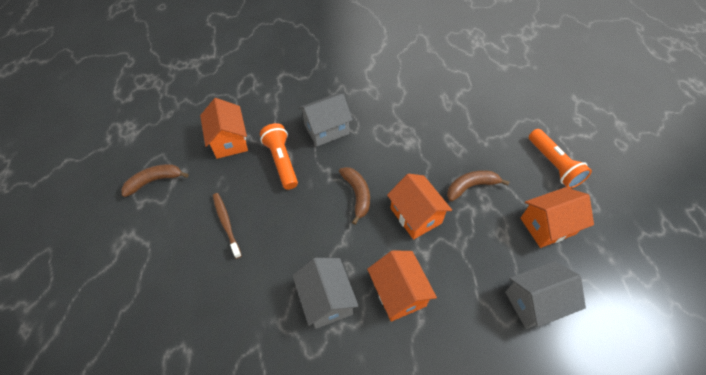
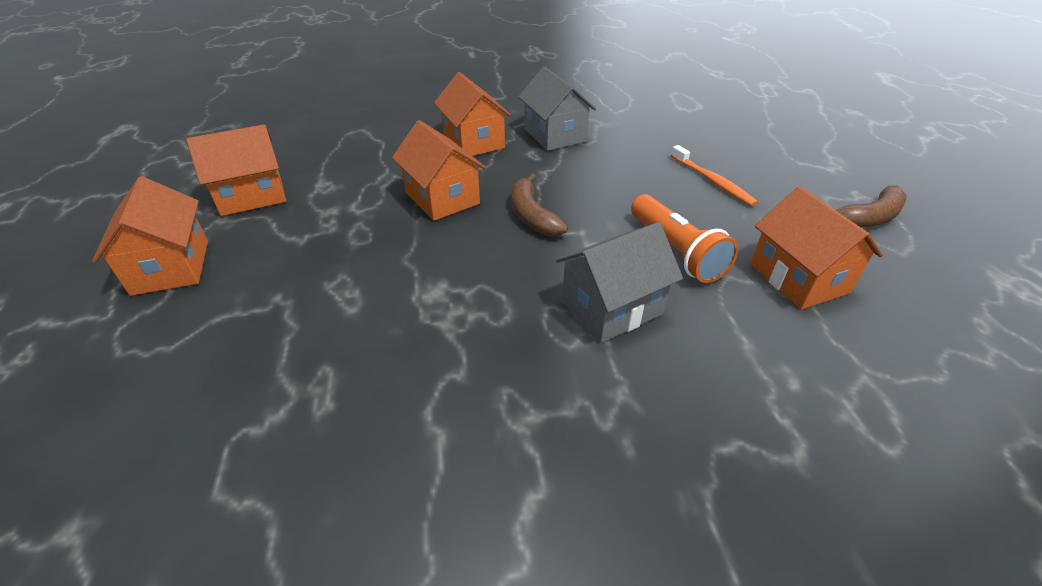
camera: 175 degrees right, 15 degrees down
brown toothbrush [213,193,242,259] -> orange toothbrush [671,145,758,206]
brown banana [447,170,509,201] -> none
grey house [505,261,586,329] -> none
orange flashlight [529,129,592,189] -> orange house [92,176,208,296]

